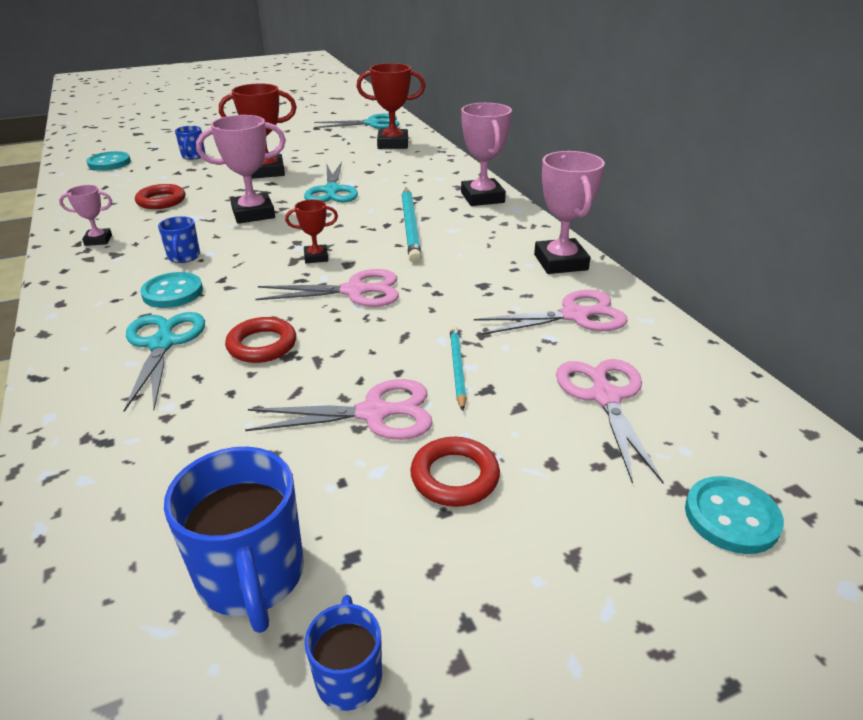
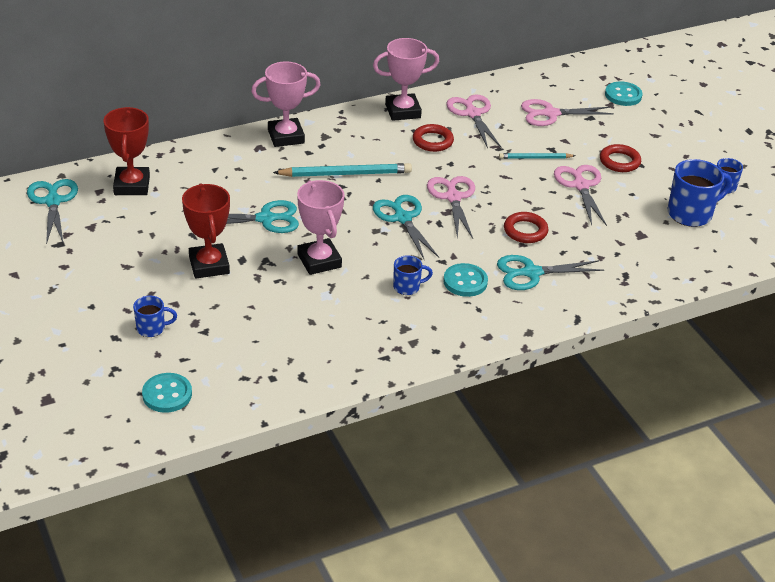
camera: 95 degrees left, 5 degrees up
pink trophy [59,185,112,246] -> none
red ring [135,184,186,209] -> red ring moved to [413,124,454,152]
red trophy [285,200,338,263] -> turquoise scissors [373,195,439,259]

